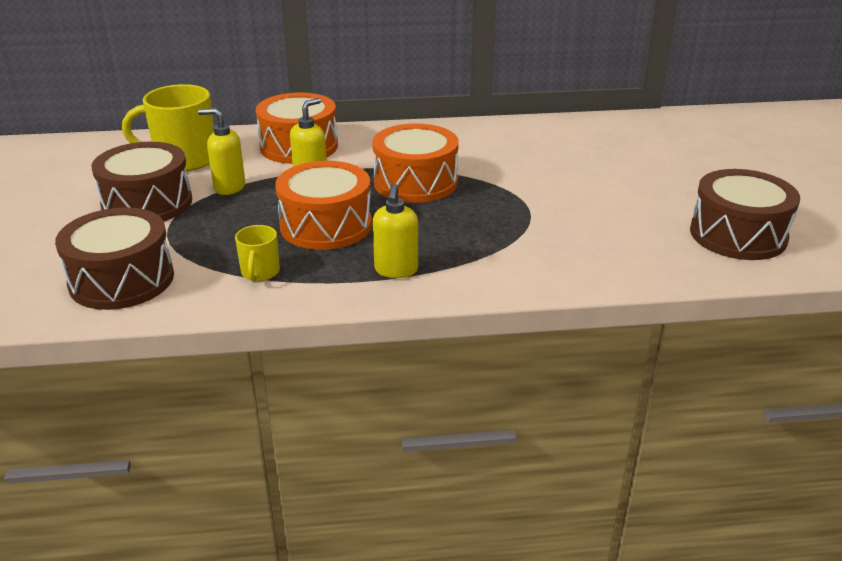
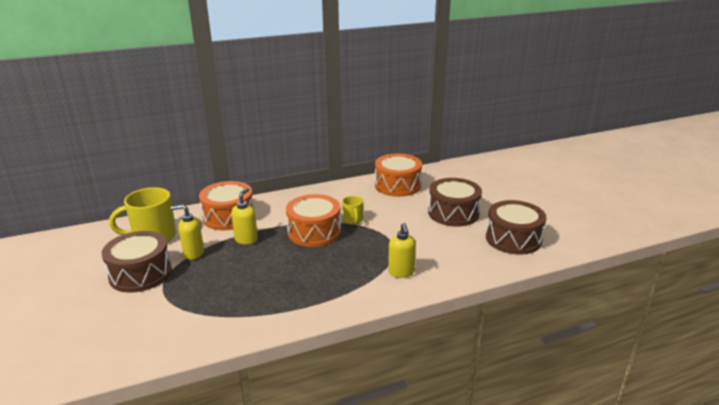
camera: 15 degrees left, 5 degrees down
brown drum [55,207,174,310] -> brown drum moved to [428,178,482,227]
yellow mug [235,225,280,281] -> yellow mug moved to [342,196,363,225]
orange drum [275,161,372,250] -> orange drum moved to [375,154,422,197]
yellow soap dispenser [373,184,418,278] -> yellow soap dispenser moved to [388,223,416,278]

